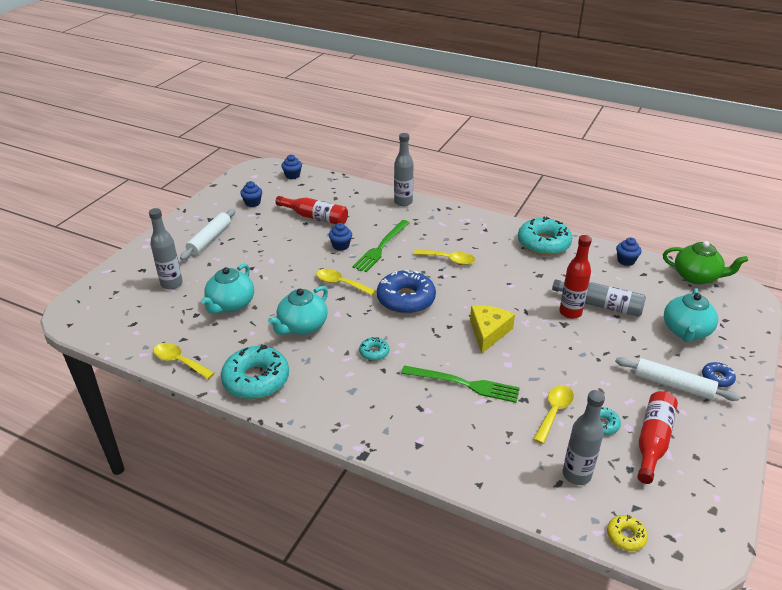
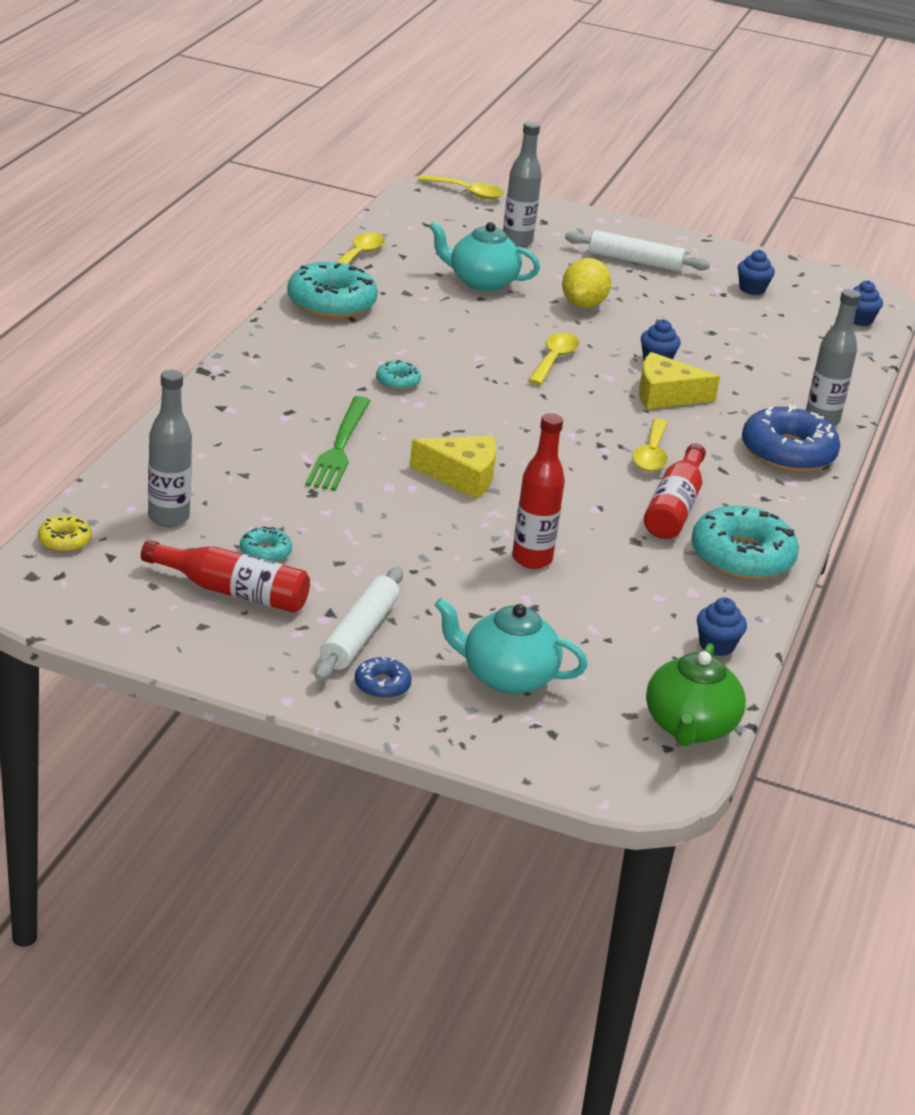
camera: 80 degrees right, 5 degrees down
turquoise teapot [268,286,328,335] -> none
red bottle [275,196,348,224] -> red bottle moved to [644,443,706,539]
green fork [352,220,410,272] -> yellow cheese [639,352,720,409]
blue donut [377,270,436,314] -> blue donut moved to [742,404,841,472]
yellow spoon [533,385,574,444] -> yellow spoon moved to [418,175,504,199]
grey bottle [552,279,646,317] -> none
none -> yellow lemon [562,258,612,308]

